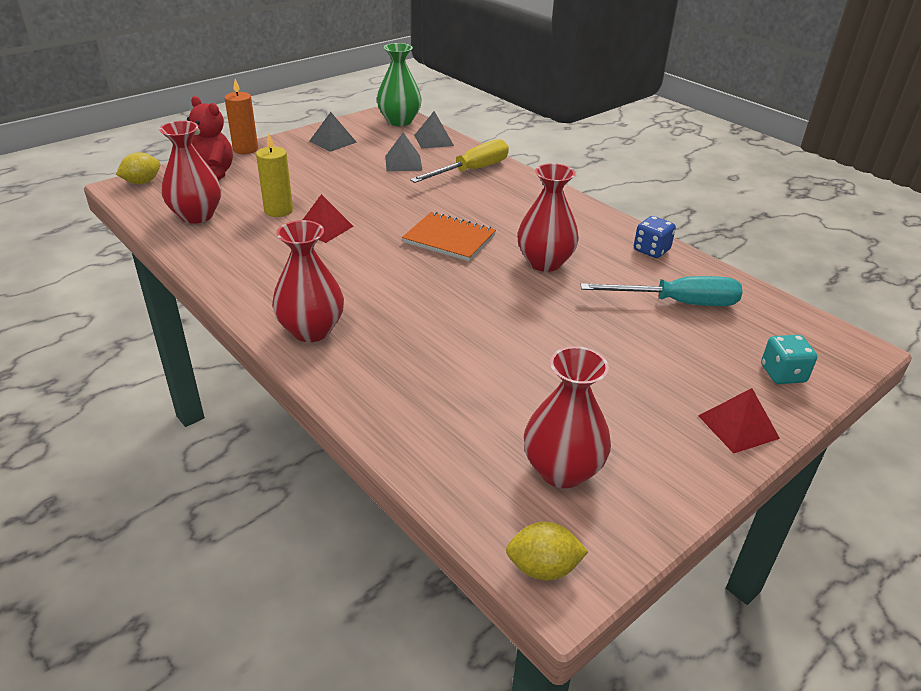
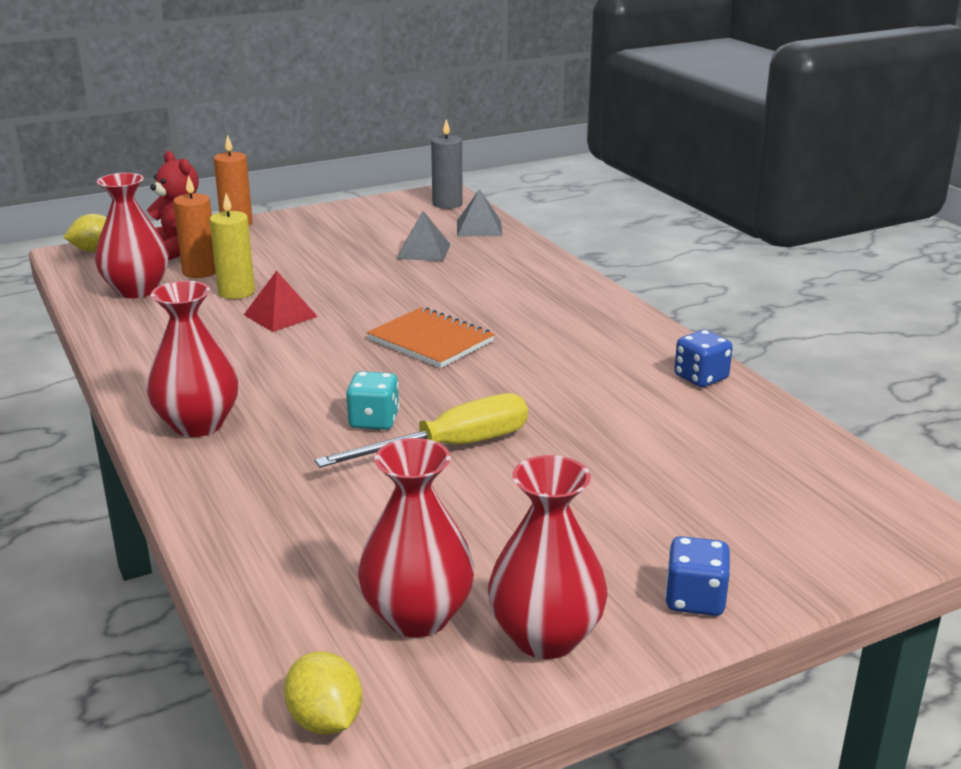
camera: 15 degrees right, 10 degrees down
grey pyramid [309,112,357,152] -> none
green vase [377,43,422,126] -> grey candle [431,119,463,209]
yellow screwdriver [410,139,509,183] -> yellow screwdriver moved to [315,393,528,468]
yellow lemon [506,522,588,581] -> yellow lemon turned 45 degrees clockwise [284,651,362,735]
red vase [517,163,579,272] -> red vase moved to [488,455,608,659]
turquoise screwdriver [580,276,743,306] -> none
red pyramid [698,388,780,454] -> blue dice [665,536,730,616]
turquoise dice [761,335,817,384] -> turquoise dice moved to [346,371,399,430]
none -> orange candle [173,175,216,278]

